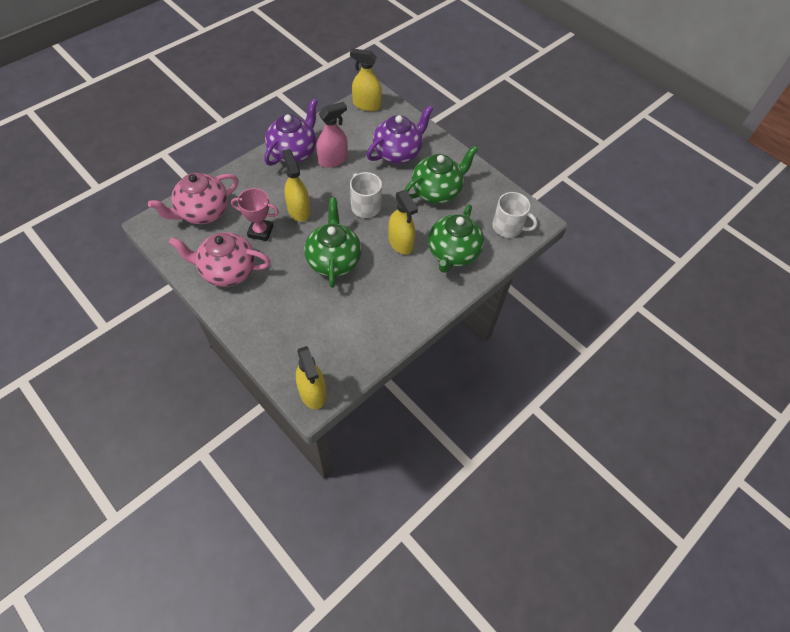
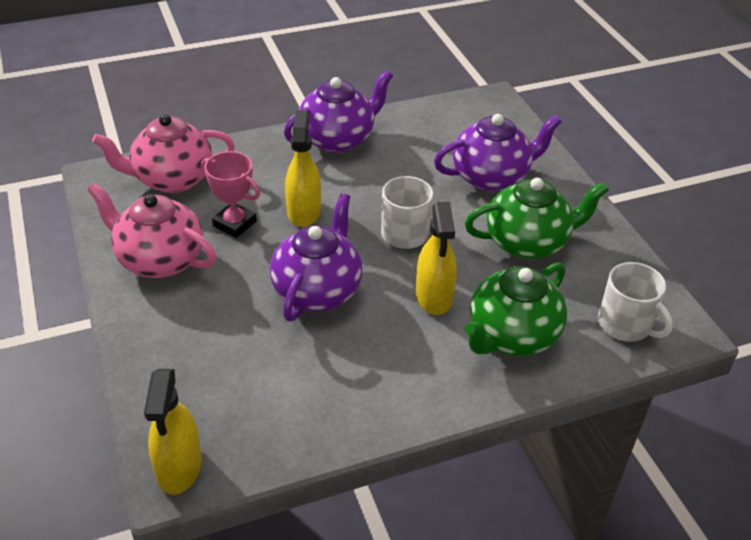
camera: 25 degrees right, 15 degrees down
green teapot [304,198,362,288] -> purple teapot [270,193,363,321]
pink spray bottle [317,102,348,167] -> none
yellow spray bottle [350,48,382,111] -> none

